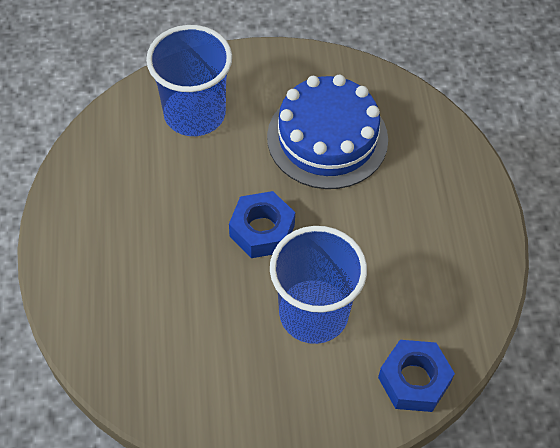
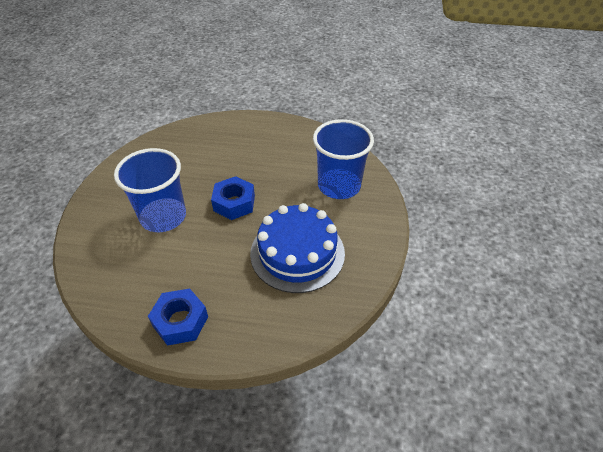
camera: 105 degrees right, 10 degrees down
blue nut [378,340,455,412] -> blue nut moved to [148,288,208,346]

